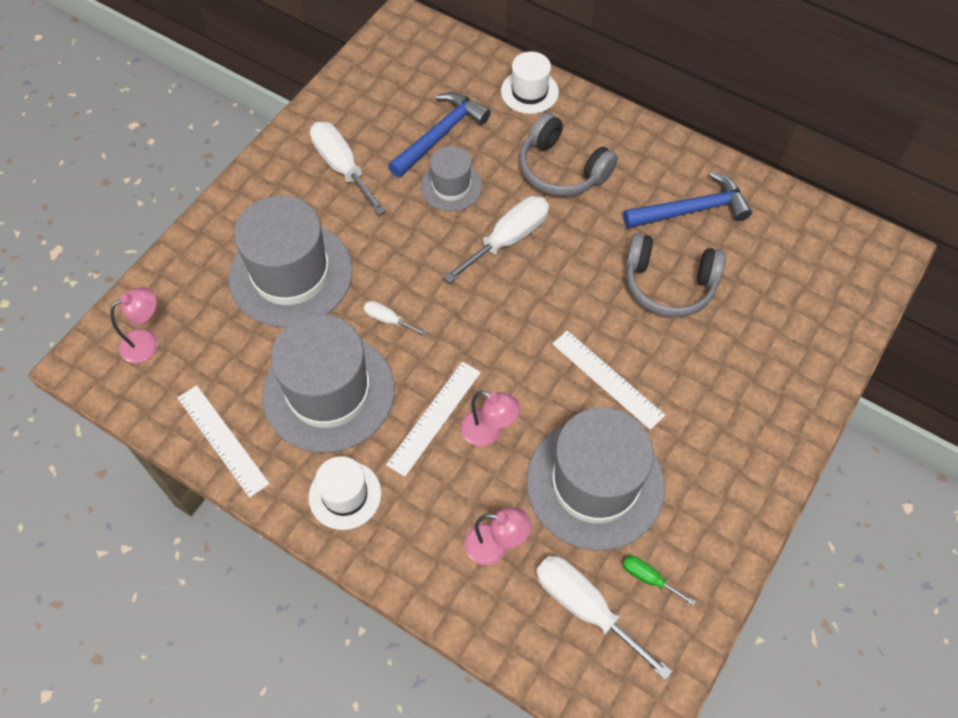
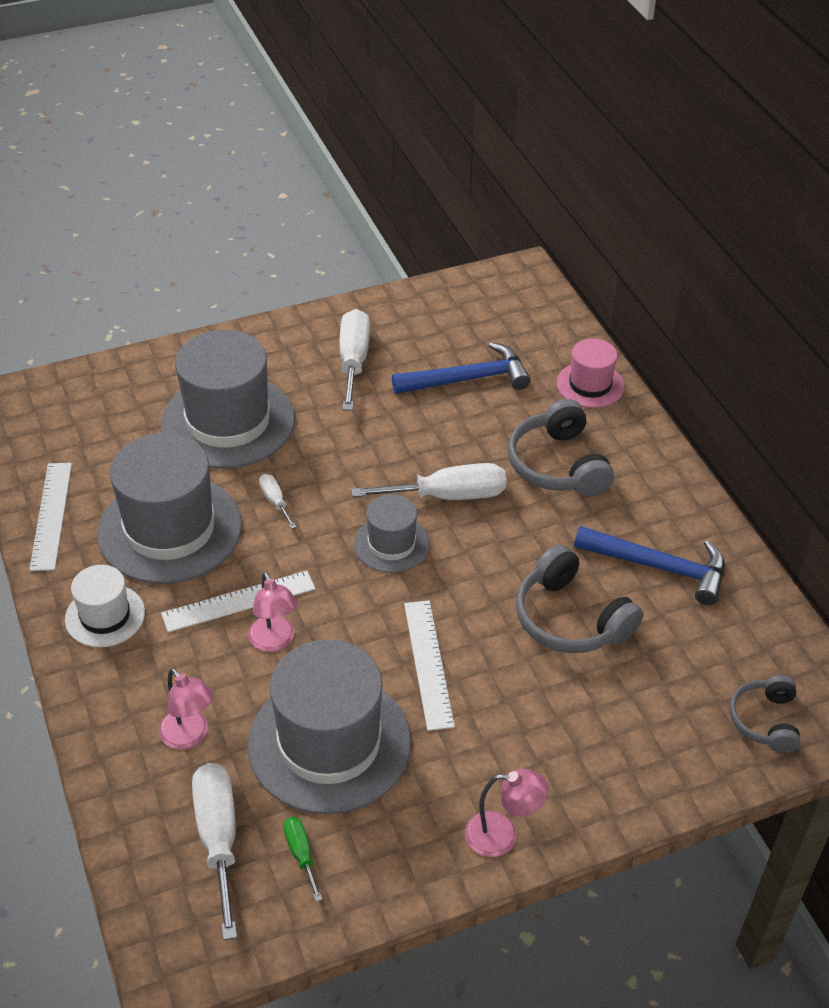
camera: 35 degrees right, 15 degrees down
pink lamp [110,287,158,363] -> pink lamp moved to [465,769,549,857]
grey hat [421,146,482,211] -> grey hat moved to [354,494,430,573]
white hat [501,52,559,114] -> pink hat [556,339,625,408]
none -> grey headphones [729,675,801,753]

